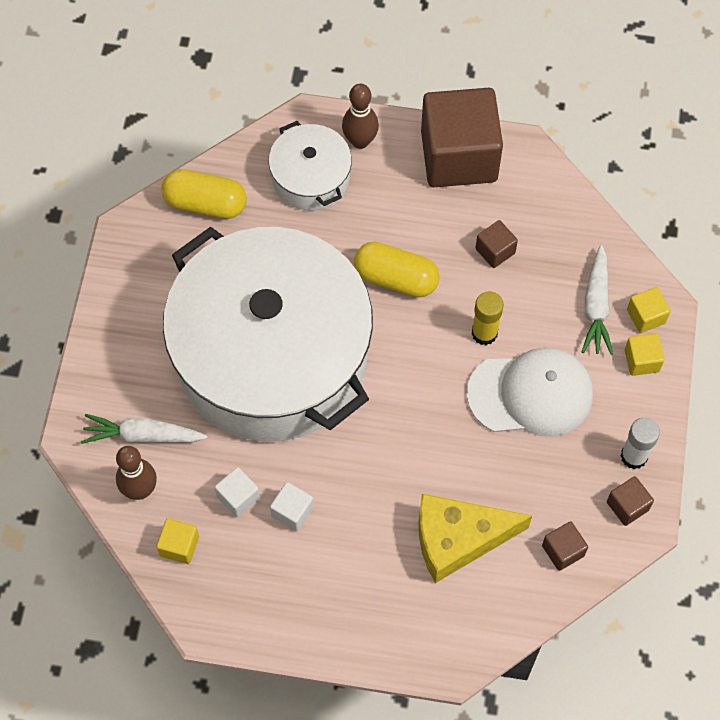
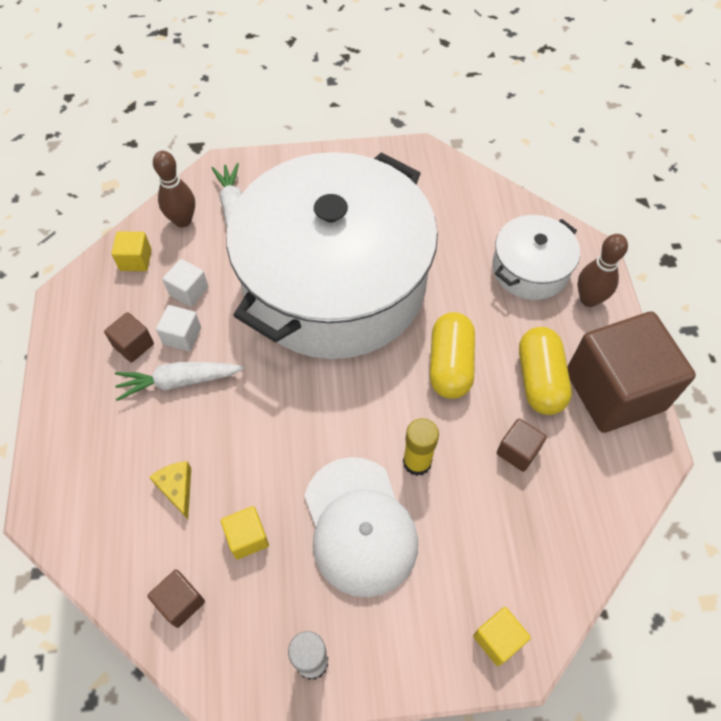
camera: 75 degrees right, 5 degrees down
yellow capsule [161,169,247,219] -> yellow capsule moved to [519,327,572,415]
yellow cheese [419,494,532,583] -> yellow cheese [149,461,191,519], size x0.46
white carrot [582,245,613,355] -> white carrot moved to [115,362,244,401]
brown cube [607,476,654,526] -> brown cube moved to [104,312,154,363]
yellow cube [625,333,665,376] -> yellow cube moved to [221,506,269,559]

